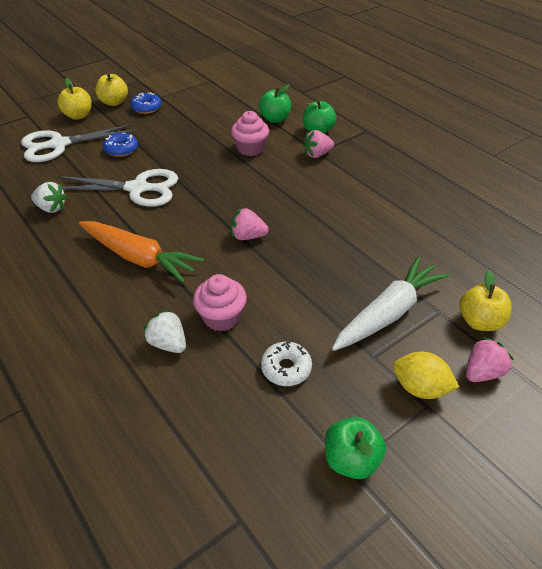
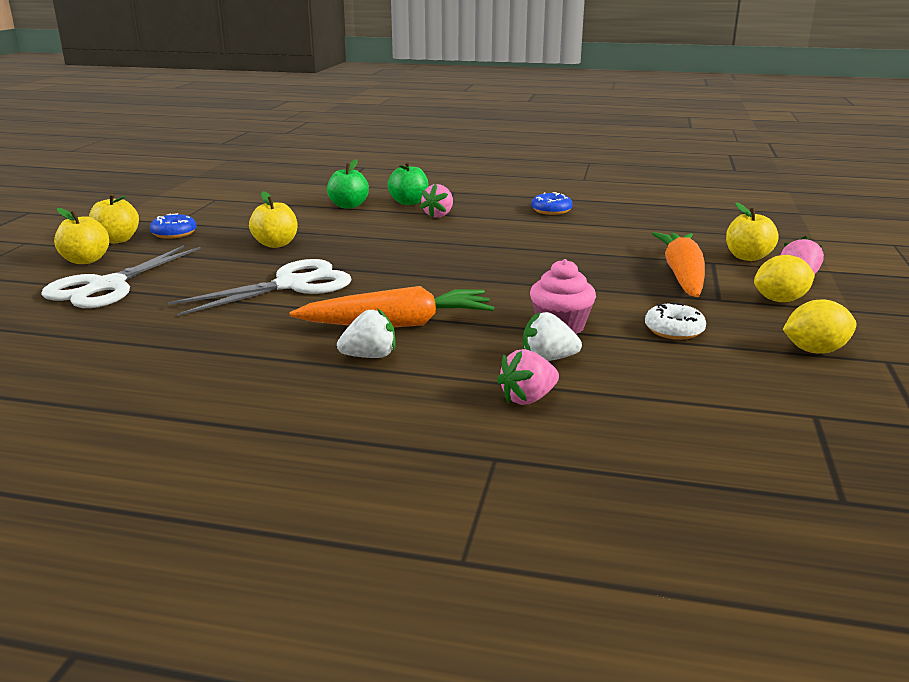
camera: 40 degrees left, 20 degrees down
white strawberry [31,182,67,213] -> white strawberry moved to [337,308,395,358]
blue donut [103,133,138,157] -> blue donut moved to [531,192,573,215]
pink cupcake [231,111,269,156] -> none
pink strawberry [231,208,269,240] -> pink strawberry moved to [497,349,559,405]
green apple [325,417,386,479] -> yellow lemon [783,300,857,354]
white carrot [332,256,449,351] -> orange carrot [652,232,705,297]
none -> yellow apple [249,191,298,248]

